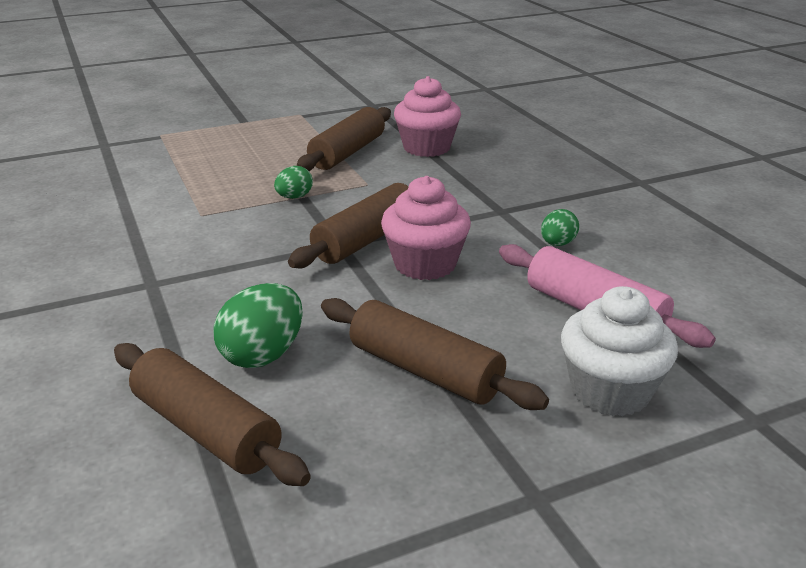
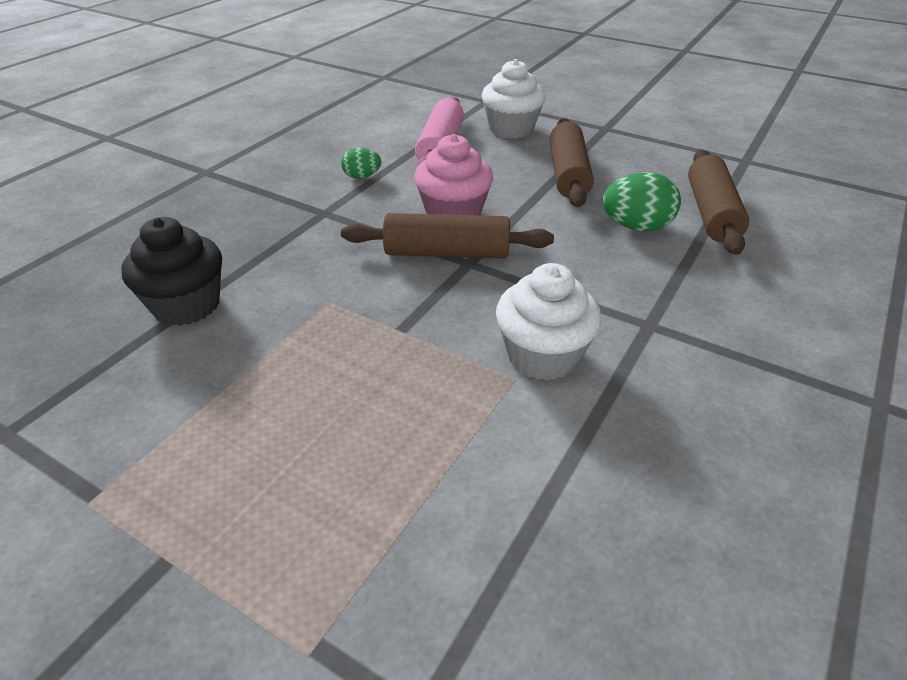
camera: 125 degrees left, 10 degrees up
green egg [274,166,313,199] -> none
brown rolling pin [296,107,391,171] -> none
pink cupcake [394,76,461,157] -> black cupcake [121,217,222,326]
none -> white cupcake [496,263,602,380]

